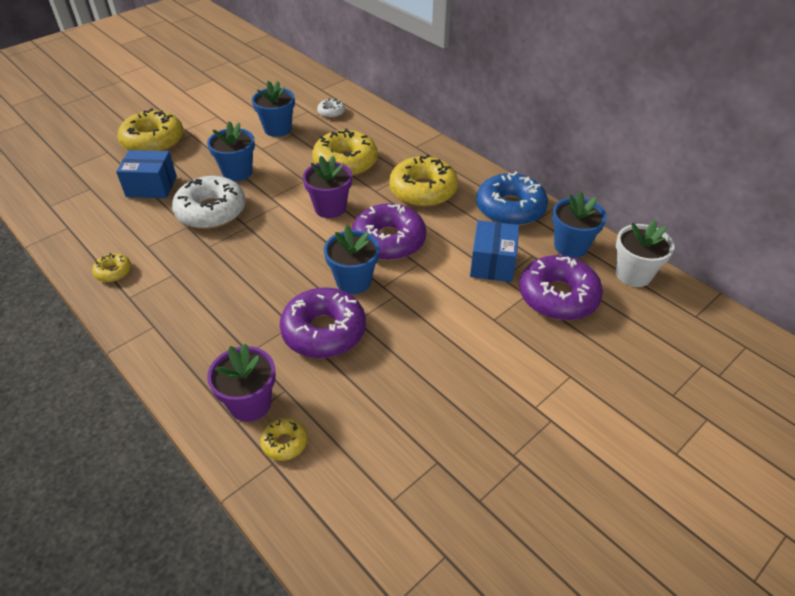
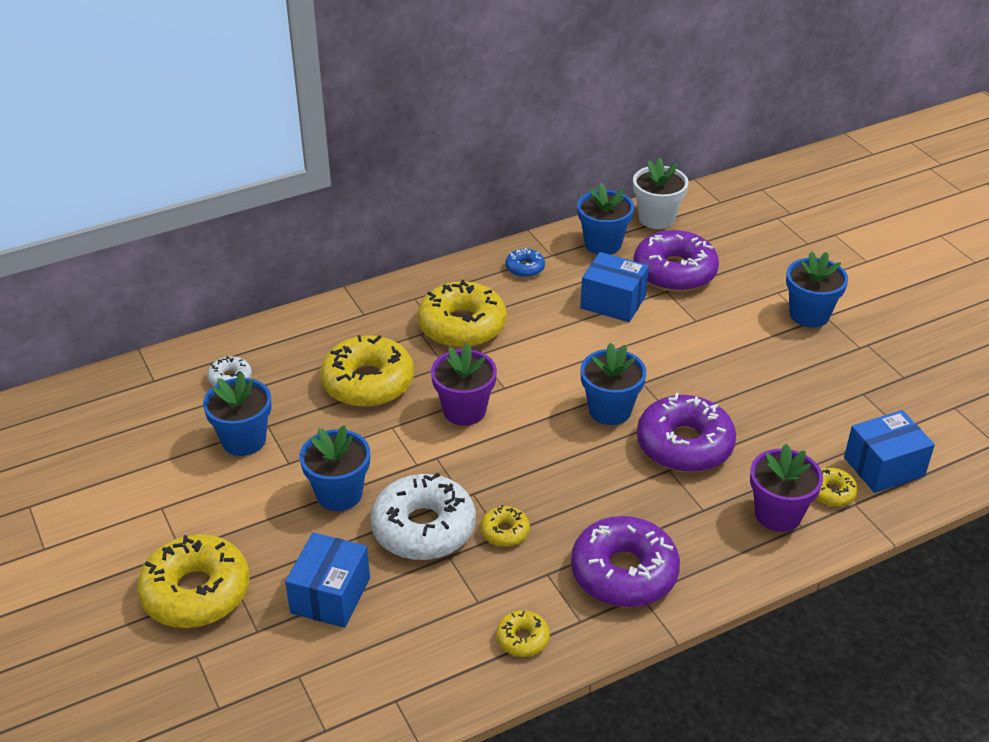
camera: 75 degrees left, 5 degrees down
purple donut [352,203,426,261] -> purple donut moved to [571,516,680,607]
blue donut [476,172,548,226] -> blue donut [505,248,545,278], size x0.47
none -> yellow donut [480,505,530,547]
none -> blue flower pot [786,251,848,328]
none -> blue box [844,410,935,493]

